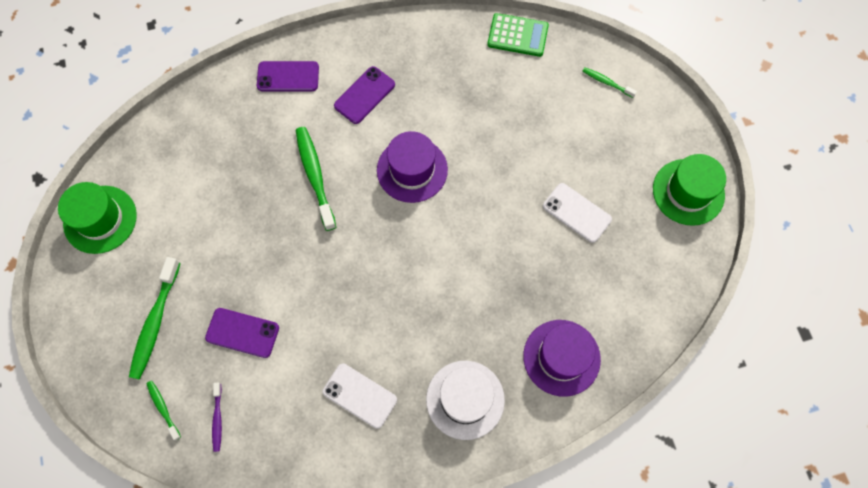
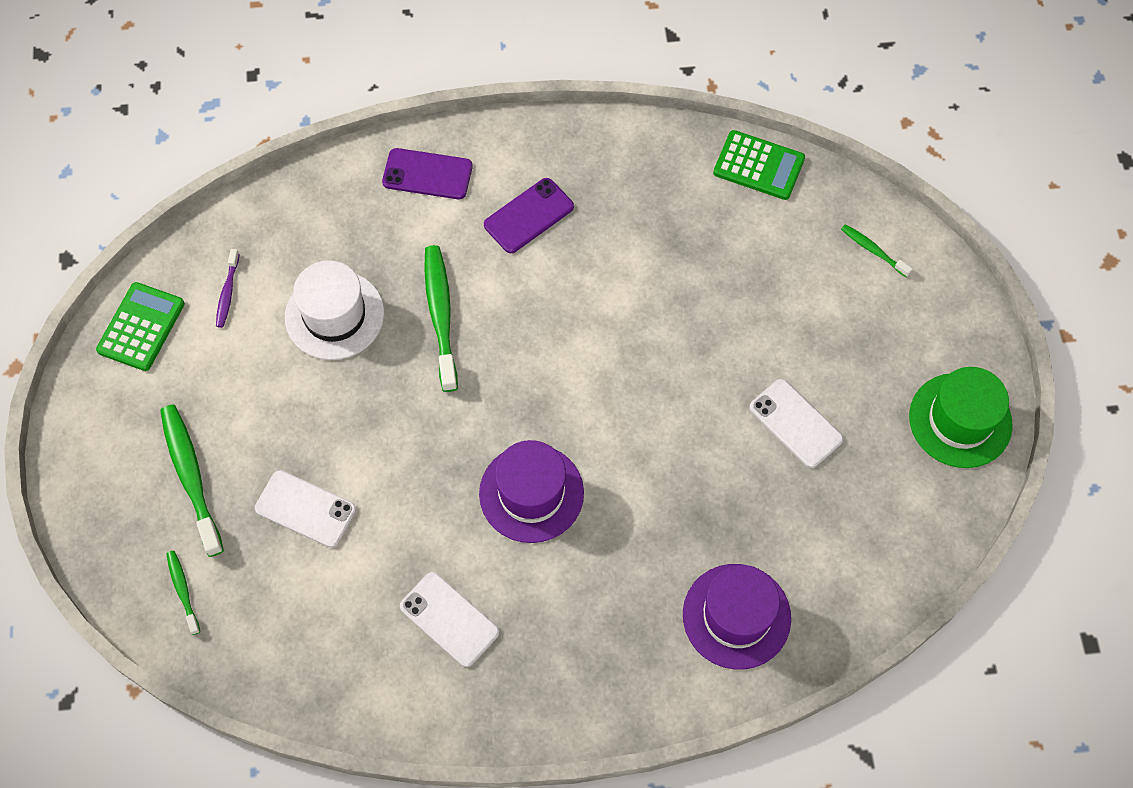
camera: 10 degrees right, 5 degrees down
green hat [58,182,137,254] -> green calculator [96,282,185,371]
green toothbrush [129,257,180,380] -> green toothbrush turned 135 degrees clockwise [160,404,224,557]
purple phone [205,308,279,358] -> white phone [255,470,356,548]
purple toothbrush [212,383,222,452] -> purple toothbrush moved to [216,249,240,328]
purple hat [377,131,448,203] -> purple hat moved to [479,440,584,543]
white hat [426,361,505,440] -> white hat moved to [285,260,384,360]

